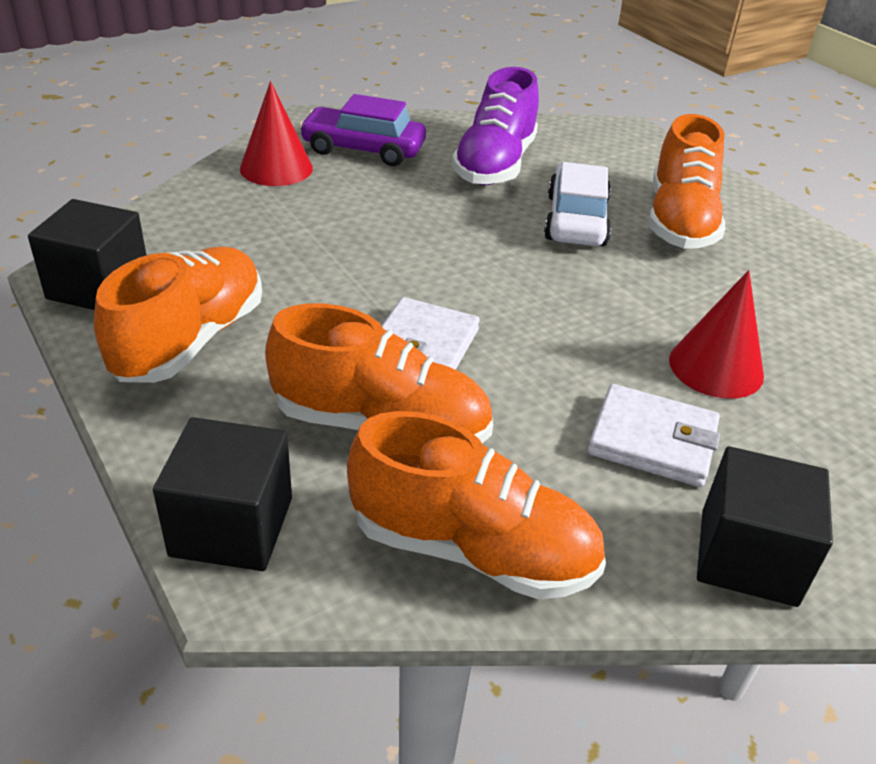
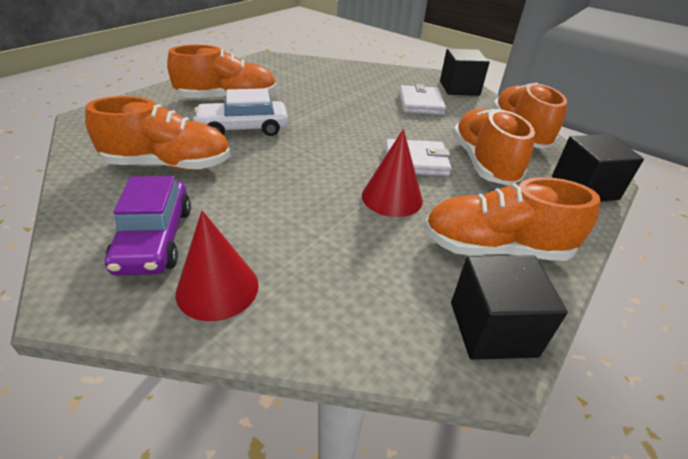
camera: 110 degrees left, 0 degrees up
purple shoe [452,67,539,185] -> orange shoe [85,96,230,170]
red cone [669,270,764,399] -> red cone moved to [362,129,423,217]

